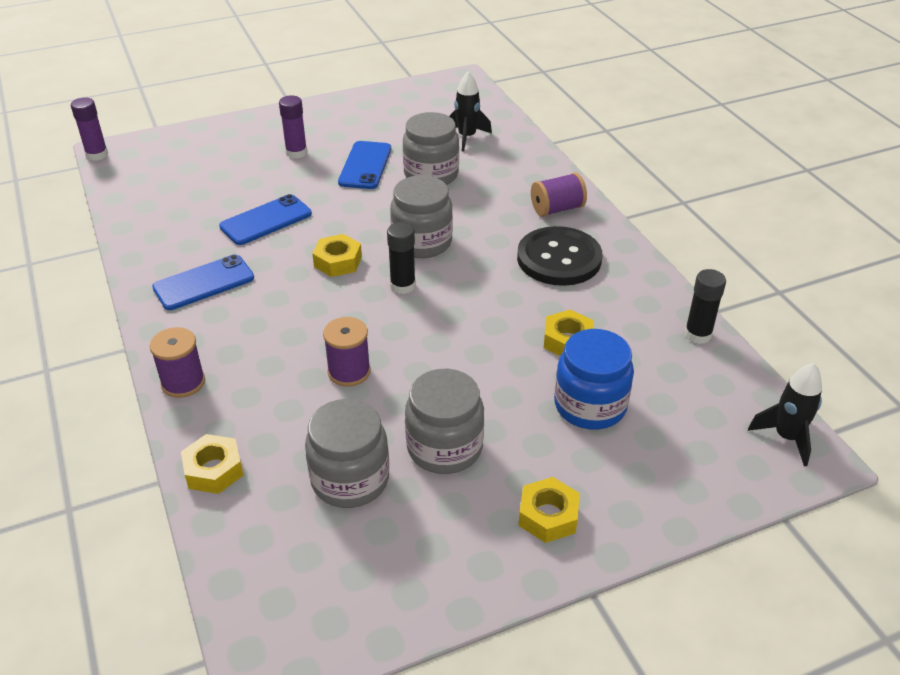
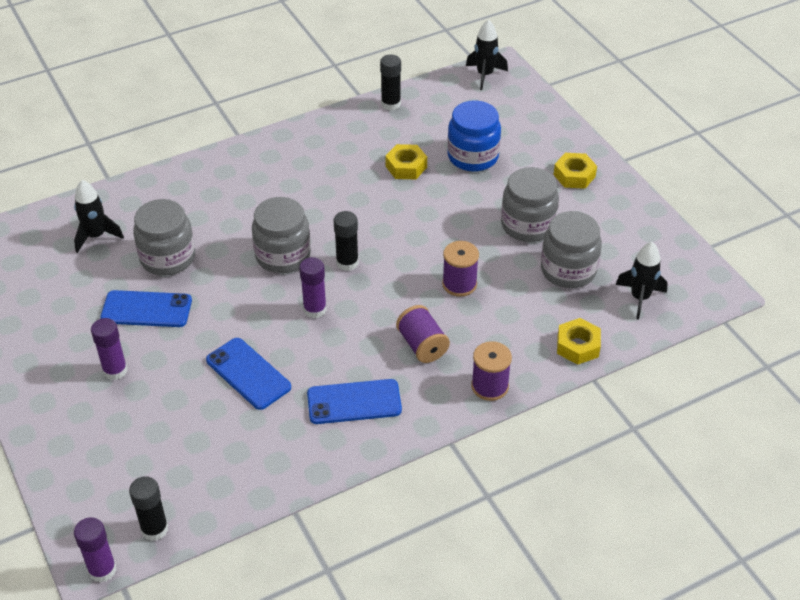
camera: 95 degrees left, 5 degrees up
blue phone [152,255,254,310] -> blue phone turned 60 degrees counterclockwise [307,379,402,424]
yellow nut [312,234,362,277] -> purple glue stick [299,257,327,318]
black button [517,226,603,286] -> none
purple spool [531,173,587,217] -> purple spool moved to [396,305,450,363]
none -> black glue stick [129,476,168,541]
none -> black rocket [616,242,668,320]

